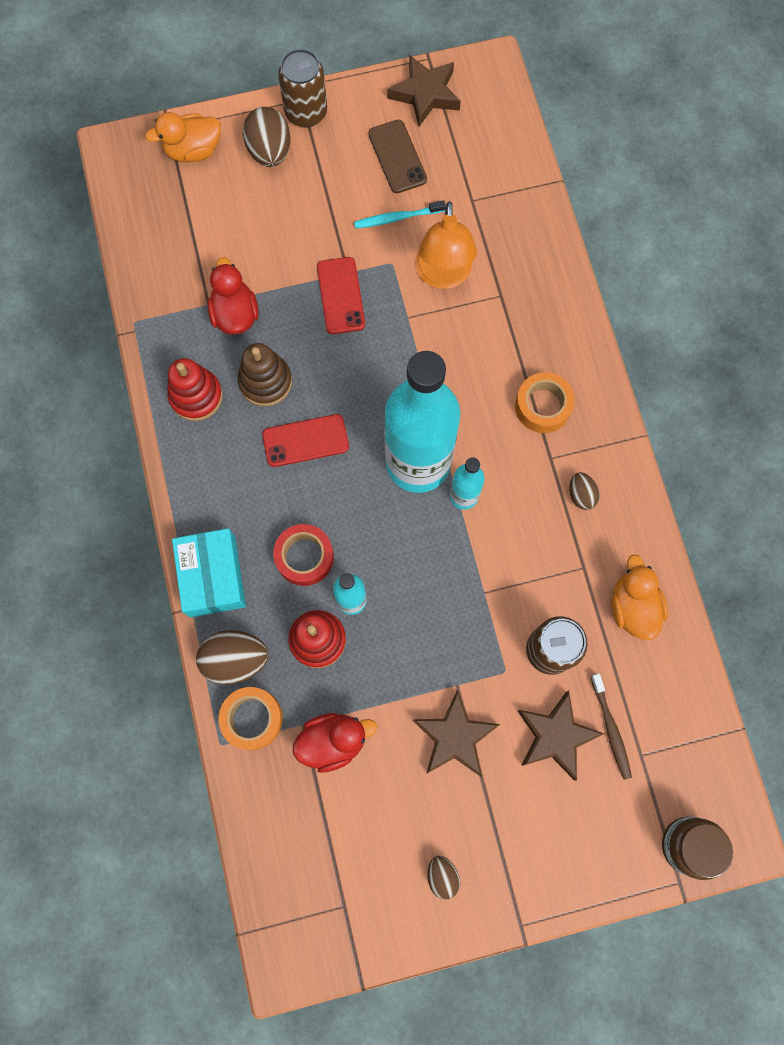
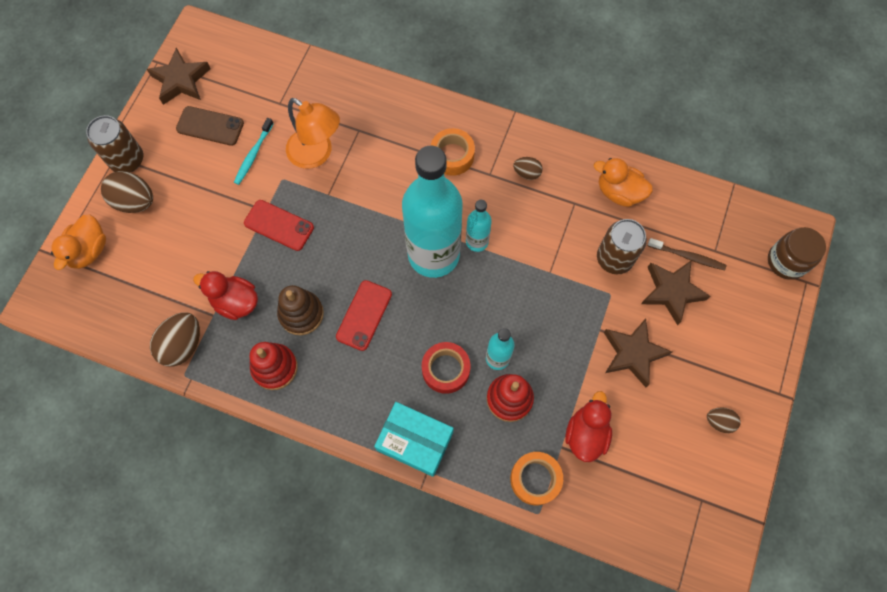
camera: 55 degrees left, 5 degrees down
brown egg [196,630,268,685] -> brown egg moved to [150,312,200,367]

